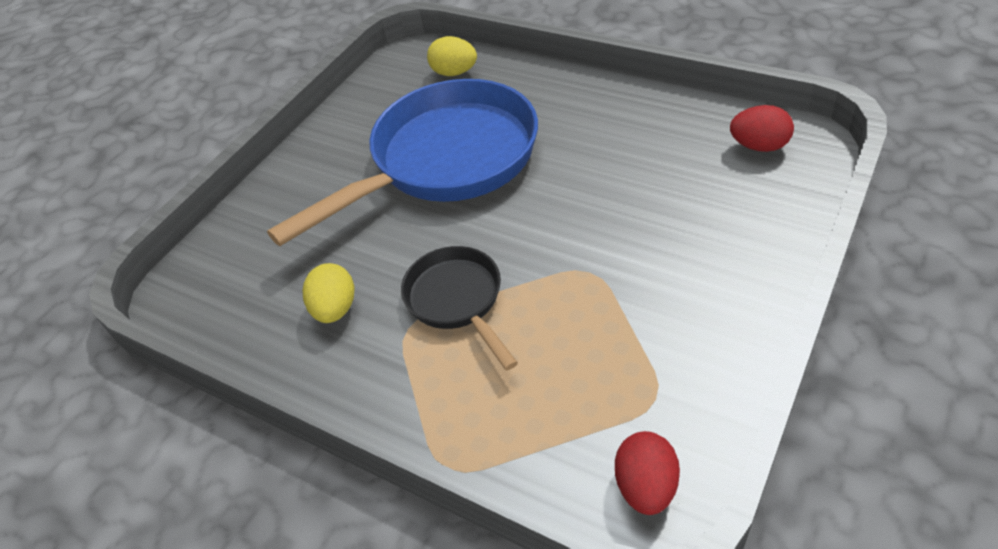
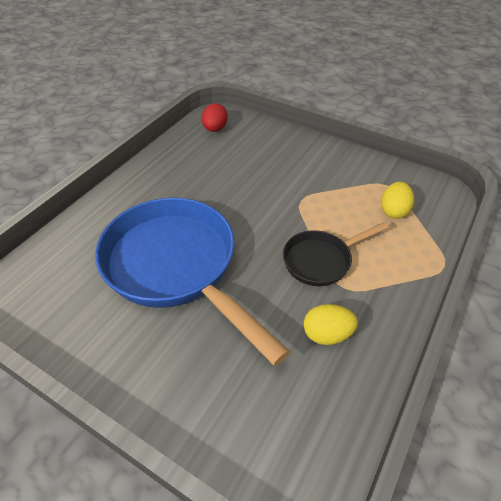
camera: 95 degrees left, 0 degrees up
yellow egg [427,36,477,76] -> yellow egg moved to [381,182,414,219]
red egg [615,431,680,515] -> none

